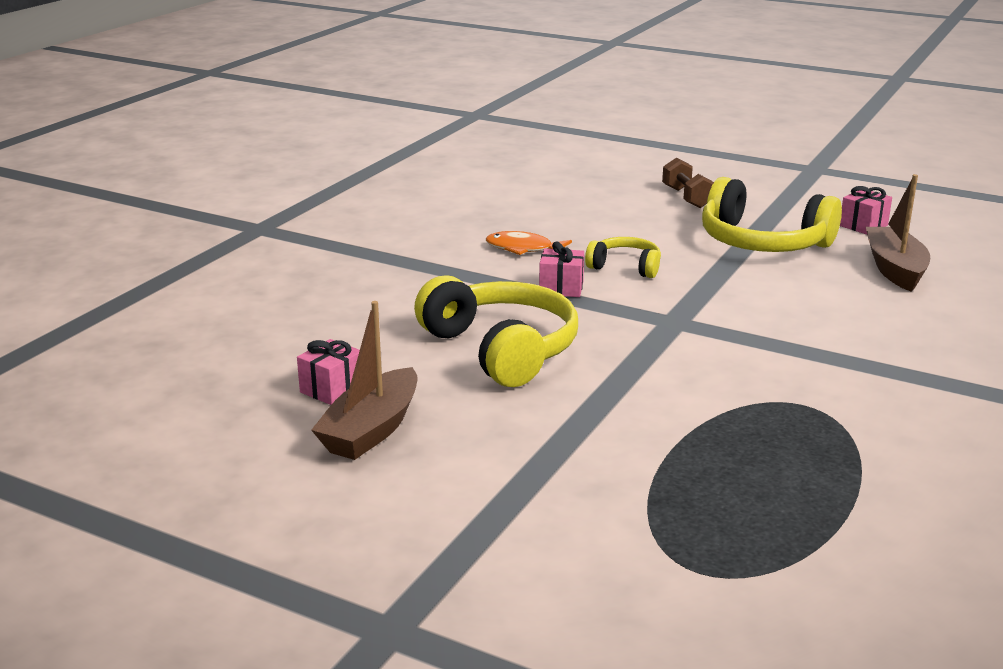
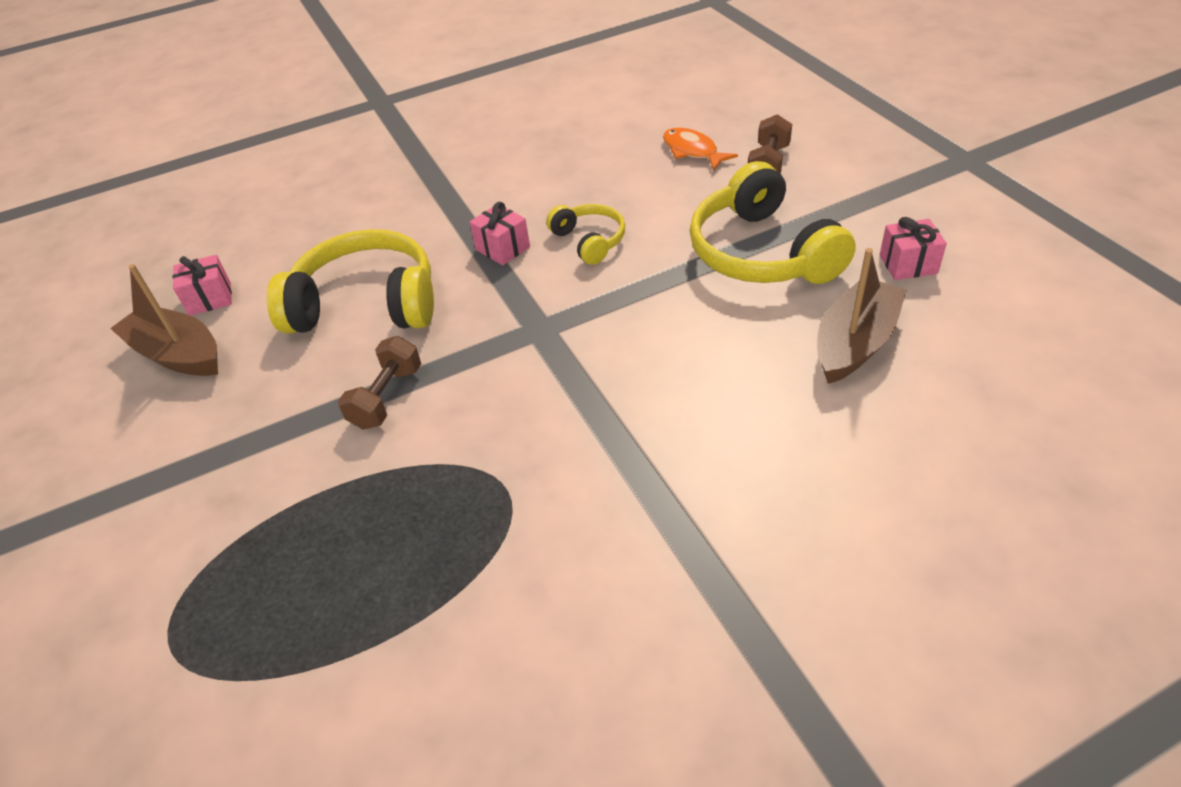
camera: 40 degrees right, 20 degrees up
brown boat [311,301,417,460] -> brown boat turned 60 degrees clockwise [110,264,218,376]
yellow headphones [414,275,578,387] -> yellow headphones turned 90 degrees counterclockwise [267,229,434,334]
orange fish [486,231,572,255] -> orange fish moved to [663,128,738,171]
none -> brown dumbbell [338,336,421,430]

